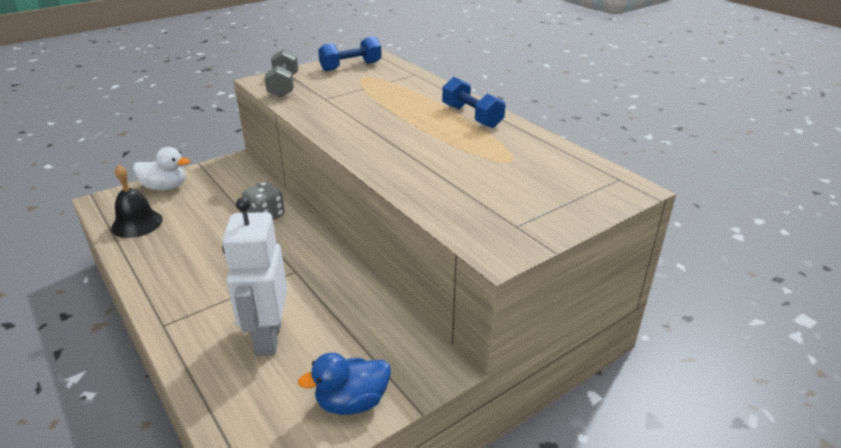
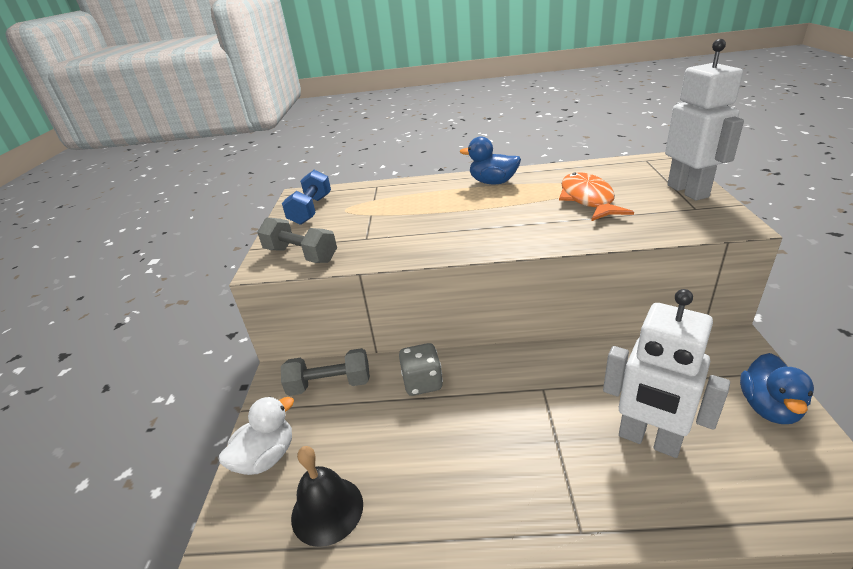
camera: 50 degrees left, 0 degrees up
blue dumbbell [442,77,506,128] -> blue duck [460,136,521,184]
none -> grey dumbbell [281,348,370,396]
none -> orange fish [559,172,634,221]
none -> white robot [665,39,744,200]

